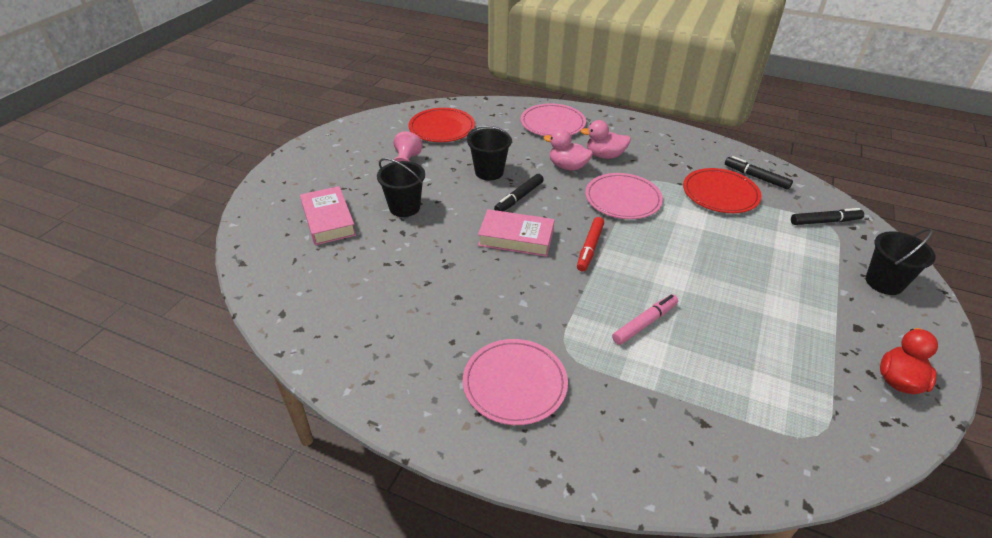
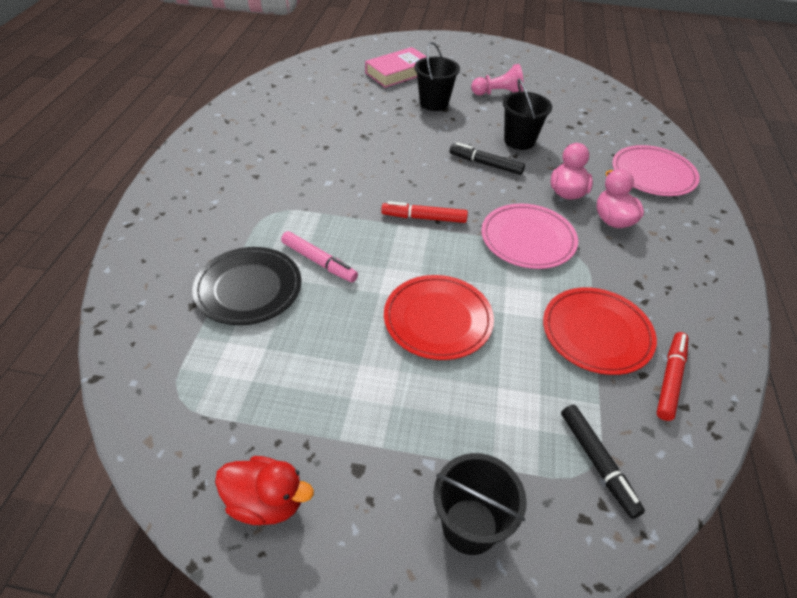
camera: 75 degrees right, 5 degrees up
red plate [409,108,475,142] -> red plate moved to [384,275,494,360]
pink plate [463,339,568,425] -> none
pink book [478,209,555,257] -> none
black marker [725,156,793,190] -> red marker [657,332,689,421]
none -> black plate [192,247,301,325]

